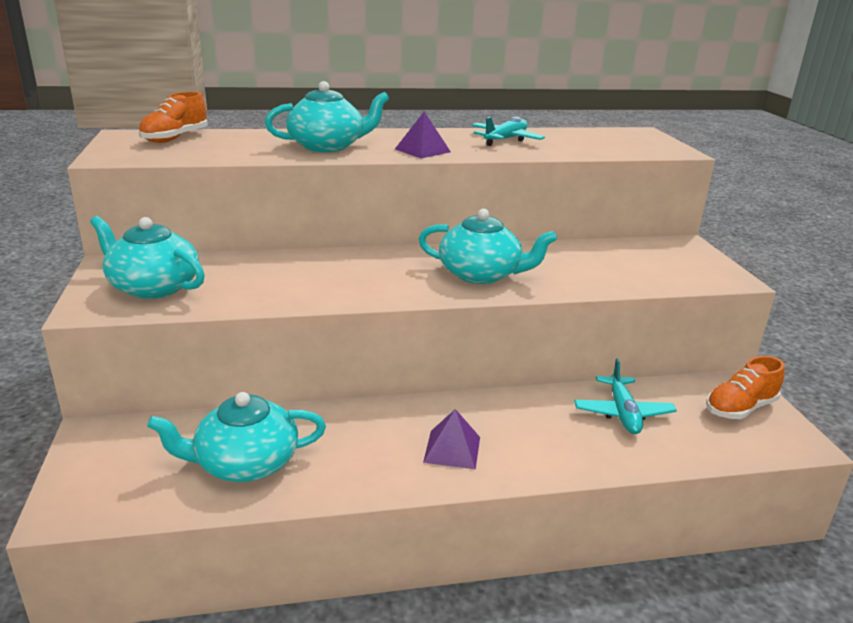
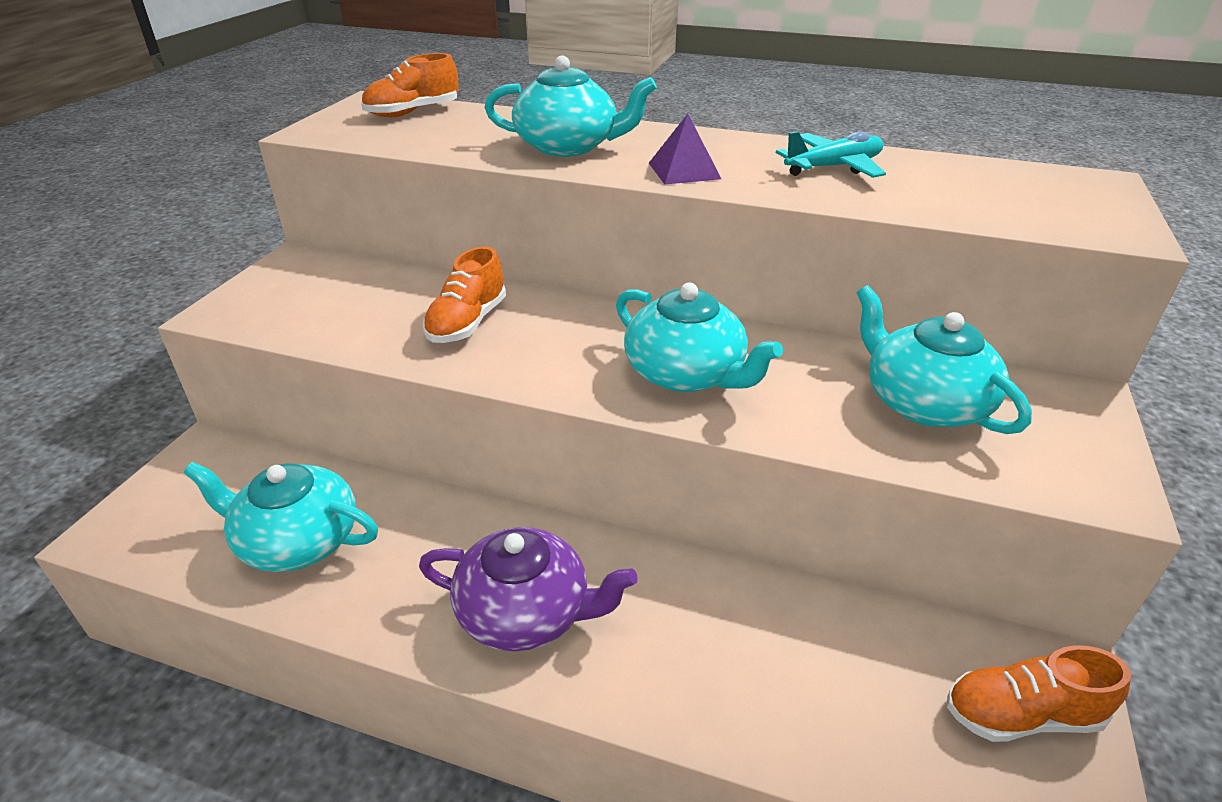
camera: 30 degrees right, 10 degrees up
turquoise teapot [90,216,205,299] -> turquoise teapot moved to [857,285,1032,434]
purple pyramid [423,409,480,470] -> purple teapot [419,527,638,651]
turquoise plane [574,358,677,434] -> none
none -> orange shoe [422,247,506,343]

